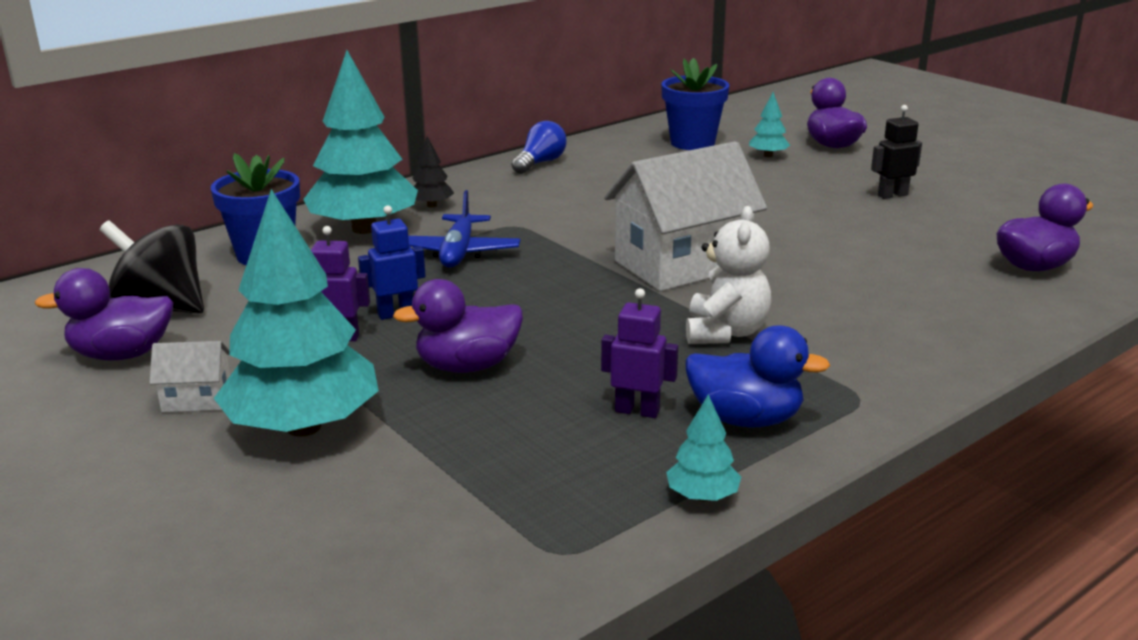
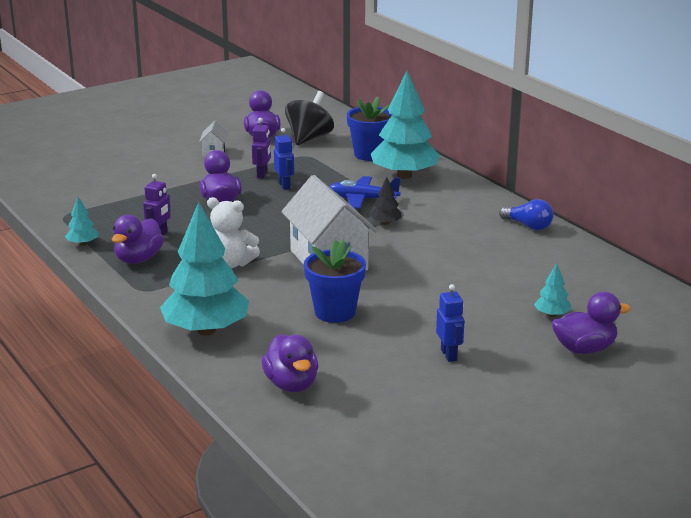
camera: 95 degrees right, 0 degrees up
turquoise tree [214,189,379,437] -> turquoise tree moved to [160,202,249,335]
black tree [413,136,454,208] -> black tree moved to [370,177,402,225]
blue flower pot [661,58,729,150] -> blue flower pot moved to [304,239,366,323]
blue duck [685,325,830,428] -> purple duck [112,215,164,264]
black robot [871,105,922,199] -> blue robot [436,284,464,362]

